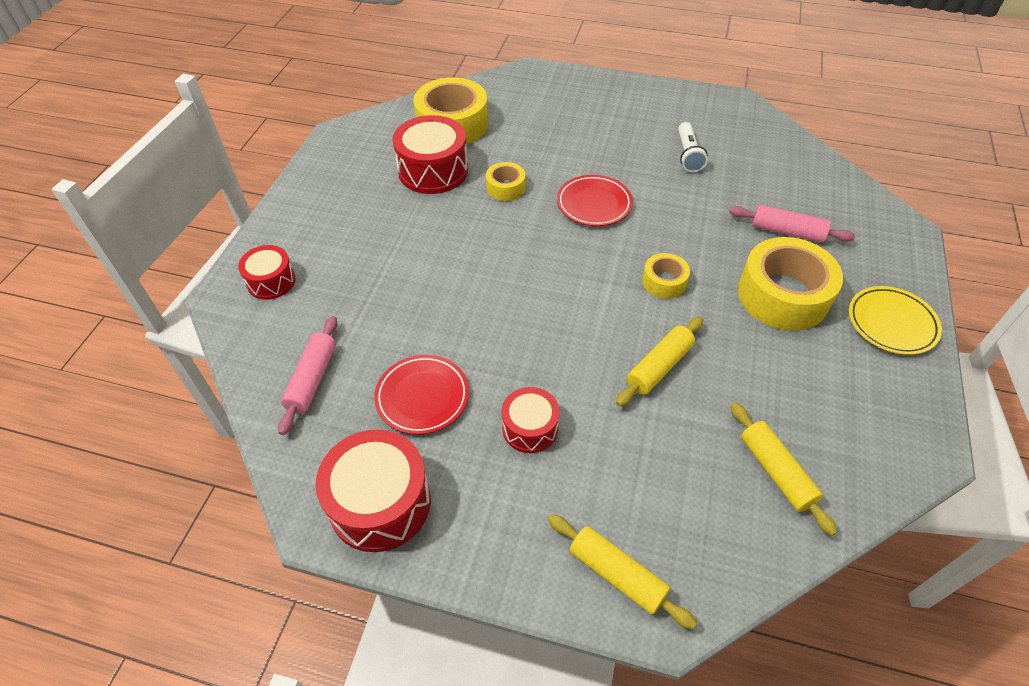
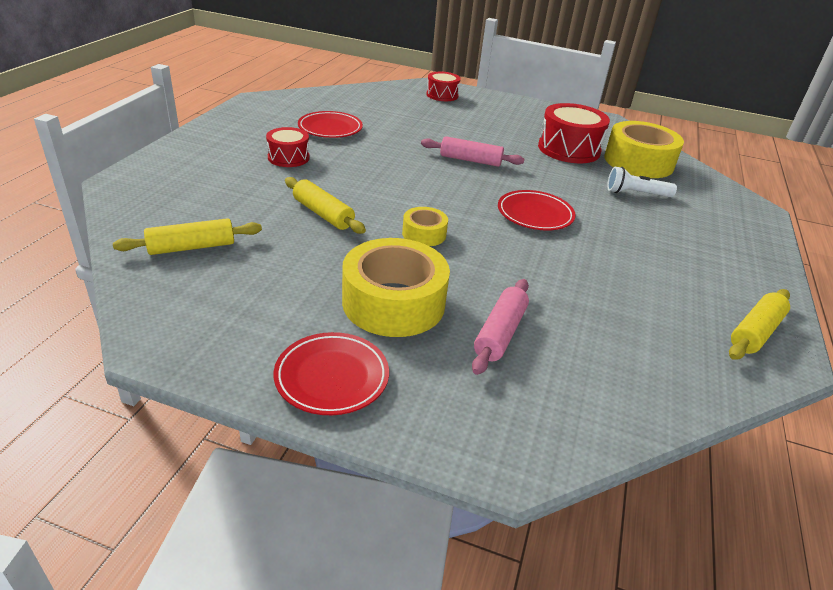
camera: 90 degrees right, 15 degrees down
pink rolling pin [278,316,337,435] -> pink rolling pin moved to [421,136,524,167]
red drum [315,429,431,552] -> none
yellow tape [486,162,525,201] -> none
yellow rolling pin [548,514,697,629] -> yellow rolling pin moved to [729,289,790,360]
white flashlight [678,122,708,172] -> white flashlight moved to [607,167,677,197]
yellow plate [849,286,942,355] -> red plate [274,332,389,415]

